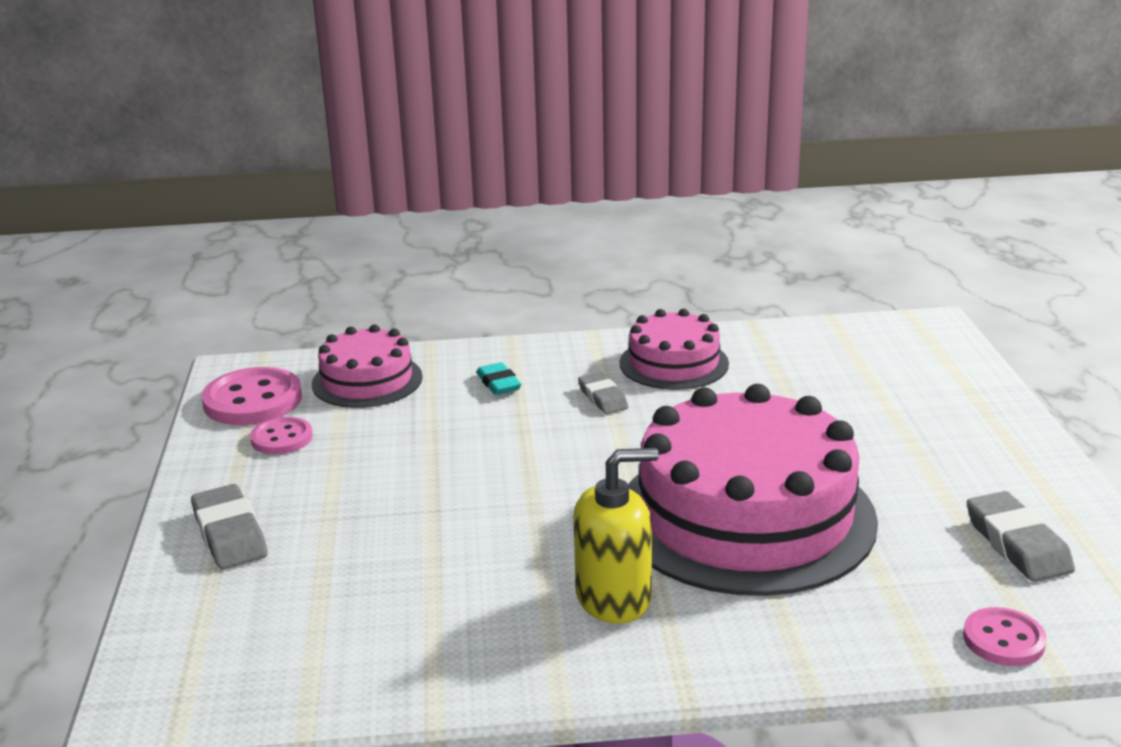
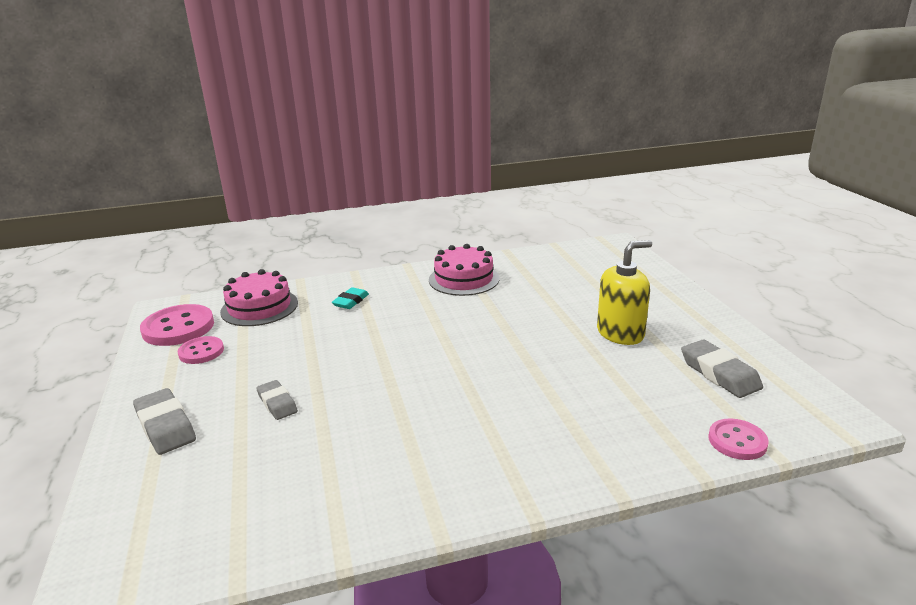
camera: 10 degrees left, 0 degrees up
turquoise eraser [477,362,521,395] -> turquoise eraser turned 60 degrees clockwise [331,287,369,309]
yellow soap dispenser [574,448,659,624] -> yellow soap dispenser moved to [597,240,652,345]
grey eraser [578,372,628,414] -> grey eraser moved to [257,380,298,420]
pink cake [628,384,878,596] -> none

